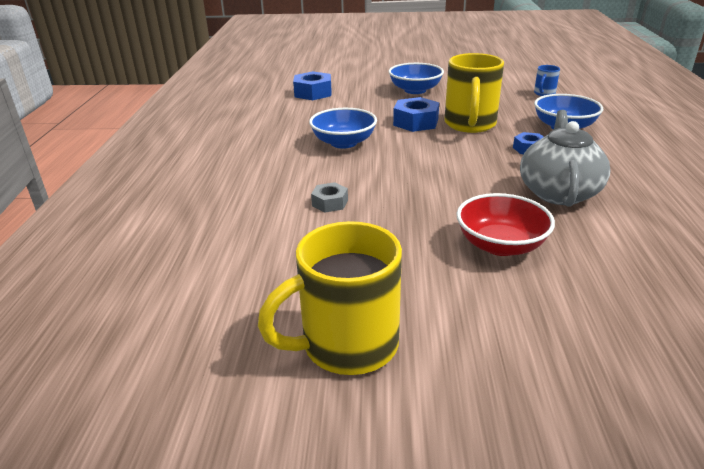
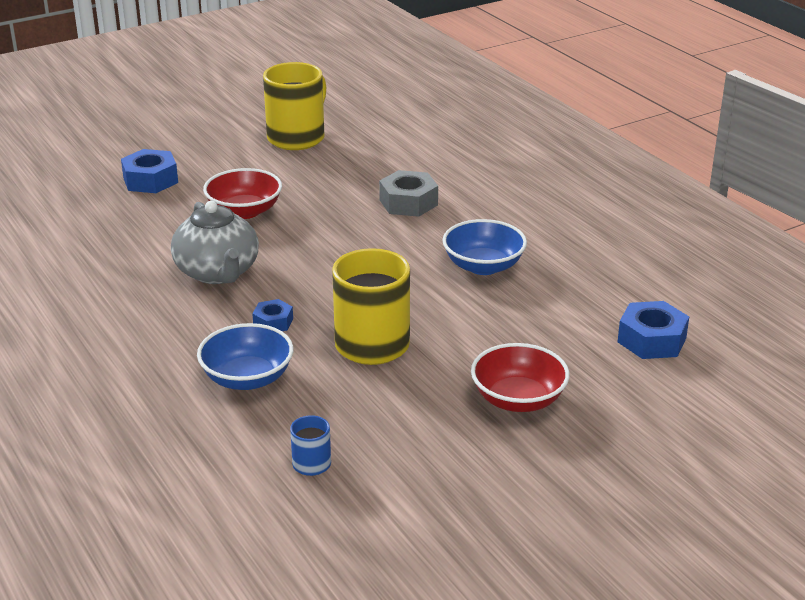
camera: 145 degrees right, 0 degrees up
grey nut [311,182,348,212] -> grey nut [379,170,438,217], size x1.69
blue bowl [388,63,444,94] -> red bowl [471,343,570,412]
blue nut [393,97,439,132] -> blue nut moved to [121,149,178,193]

